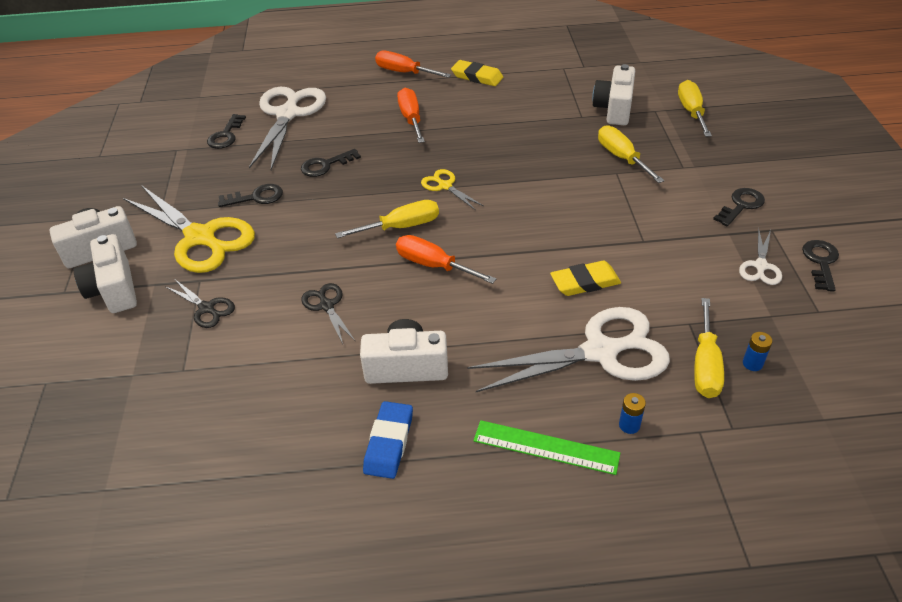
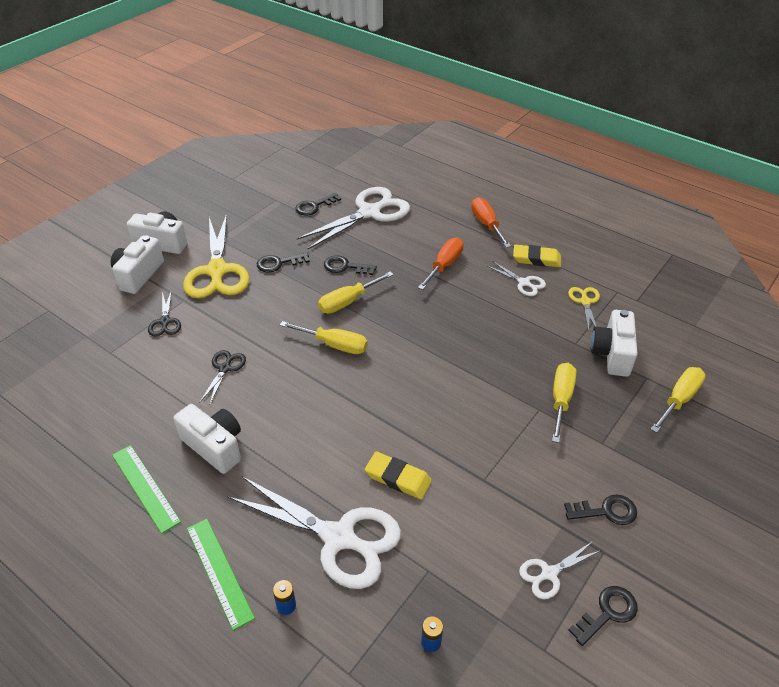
camera: 40 degrees right, 0 degrees up
black key [218,184,283,207] -> black key turned 135 degrees clockwise [257,253,310,272]
blue eraser [363,401,413,479] -> green ruler [112,445,181,534]
orange screwdriver [396,235,496,284] -> none
yellow scissors [421,169,484,210] -> yellow scissors moved to [568,287,600,331]
yellow eraser [451,60,503,86] -> yellow eraser turned 60 degrees counterclockwise [513,244,561,267]
white camera [592,64,635,125] -> white camera turned 45 degrees counterclockwise [590,310,638,377]
yellow screwdriver [694,298,724,398] -> yellow screwdriver moved to [318,271,394,314]
none -> white scissors [487,261,546,296]

